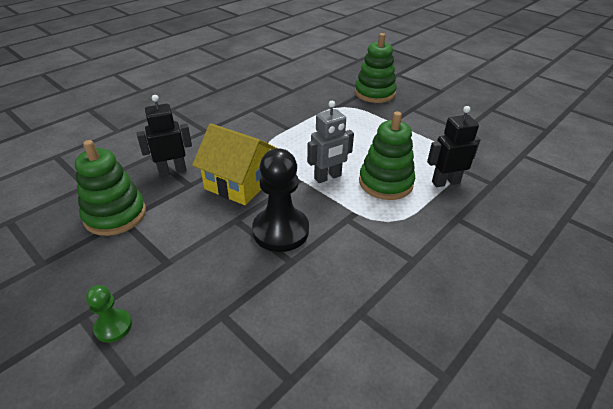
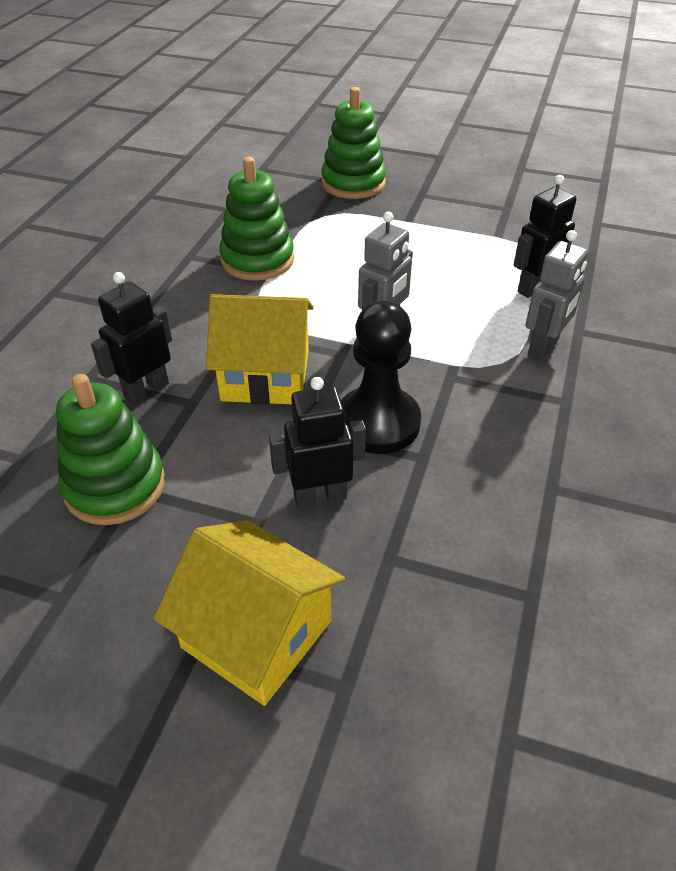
camera: 25 degrees left, 5 degrees up
green pawn [86,285,132,343] -> yellow house [154,521,345,706]
green stacking toy [359,112,415,200] -> green stacking toy moved to [219,157,294,281]
none -> black robot [269,377,366,508]
none -> grey robot [525,230,588,360]

